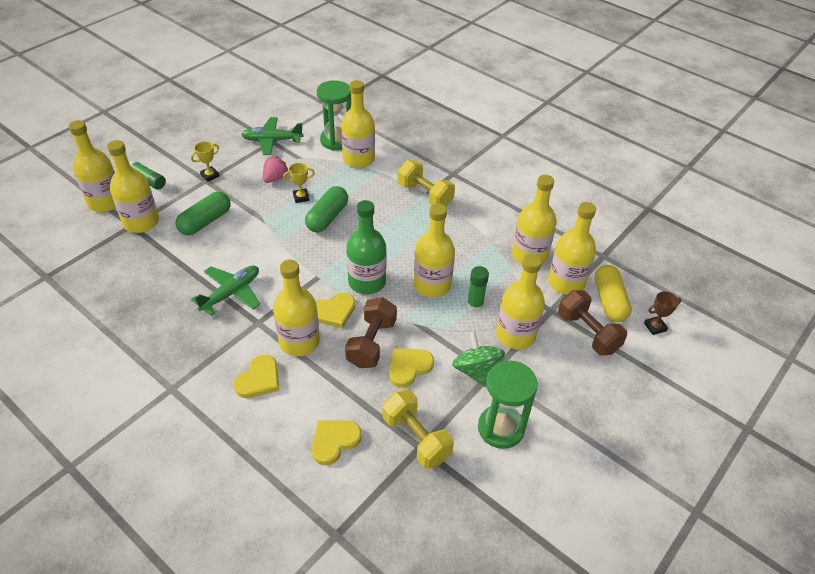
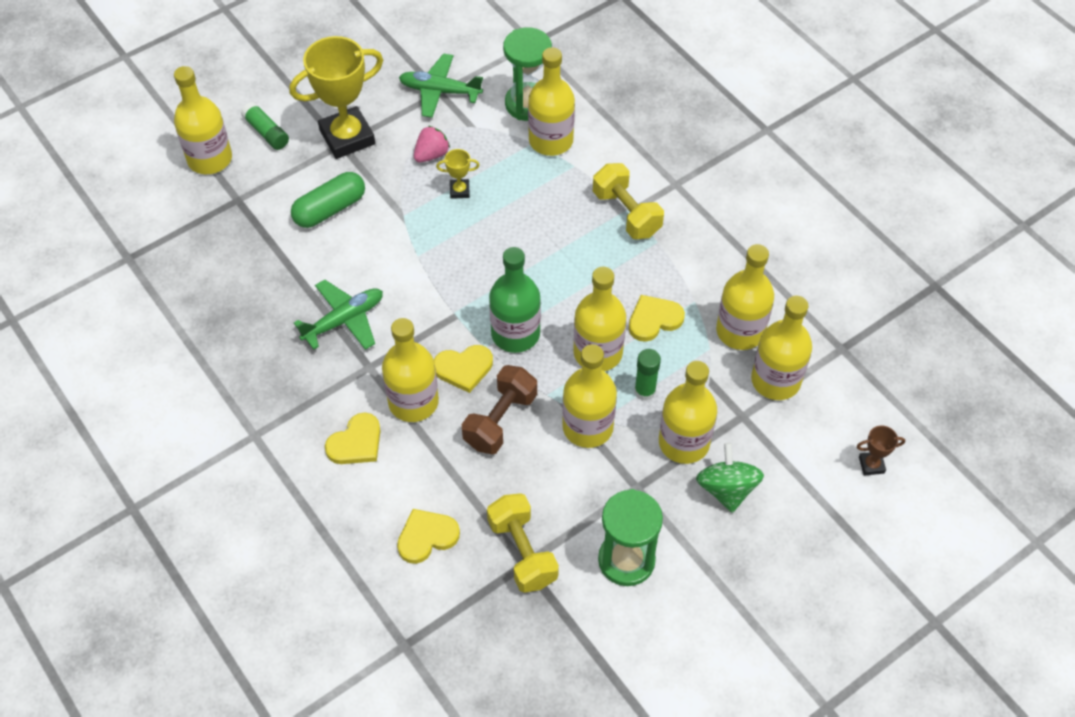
camera: 15 degrees right, 10 degrees up
yellow bottle [107,140,159,233] -> yellow bottle moved to [562,344,617,448]
yellow trophy [191,141,219,182] -> yellow trophy [289,36,383,159], size x2.32
green capsule [305,186,348,233] -> none
yellow heart [389,349,434,388] -> yellow heart moved to [629,295,685,342]
green spinning top [452,331,505,387] -> green spinning top moved to [696,443,764,513]
brown dumbbell [558,290,627,356] -> none
yellow capsule [595,265,632,322] -> none

